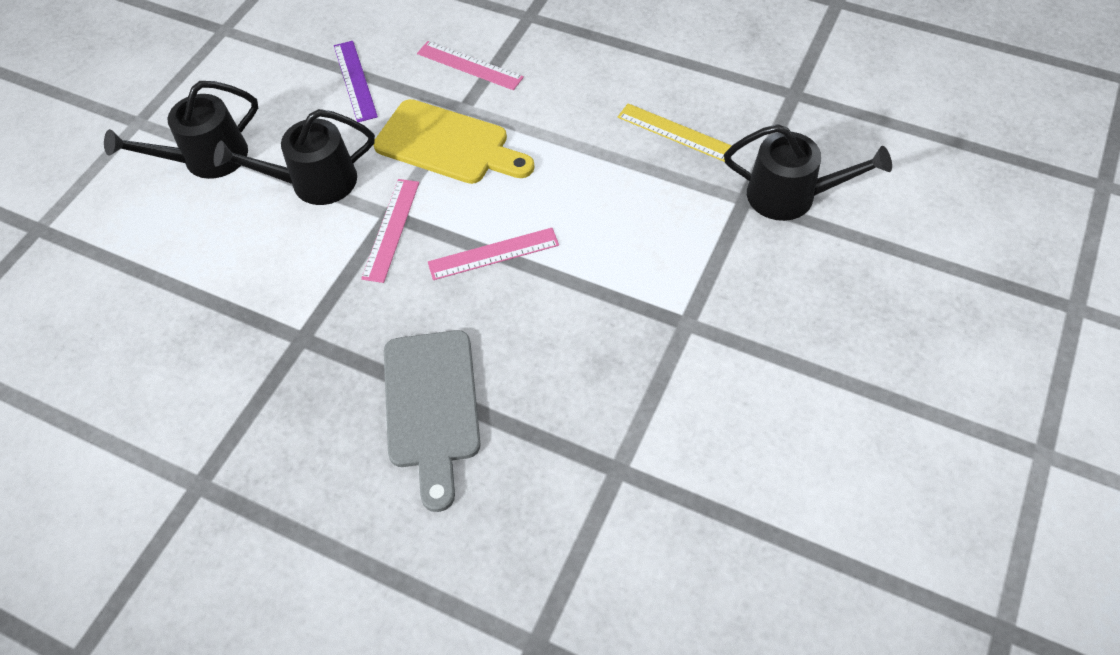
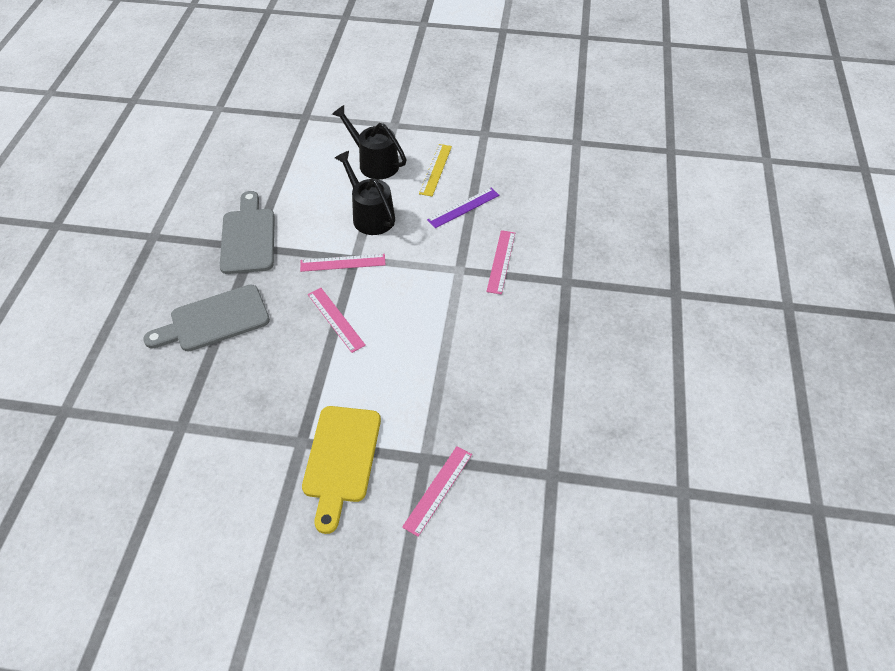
camera: 70 degrees right, 5 degrees down
yellow cutting board [374,99,535,184] -> yellow cutting board moved to [302,406,381,534]
yellow ruler [618,104,732,162] -> yellow ruler moved to [419,144,452,196]
black watering can [724,124,892,221] -> pink ruler [402,446,472,537]
none -> grey cutting board [220,191,275,274]

